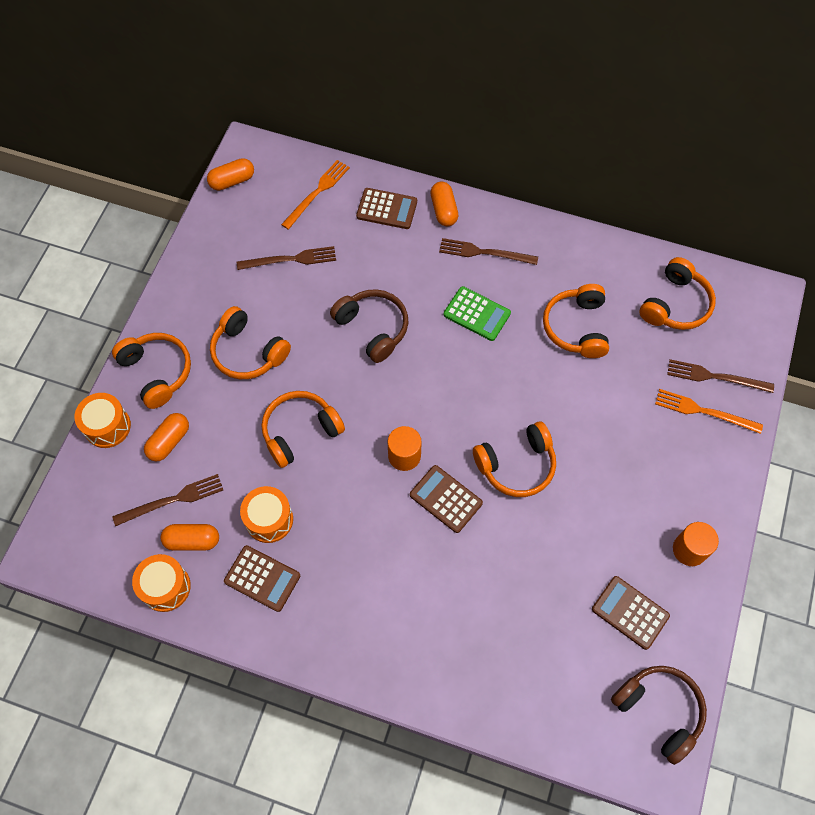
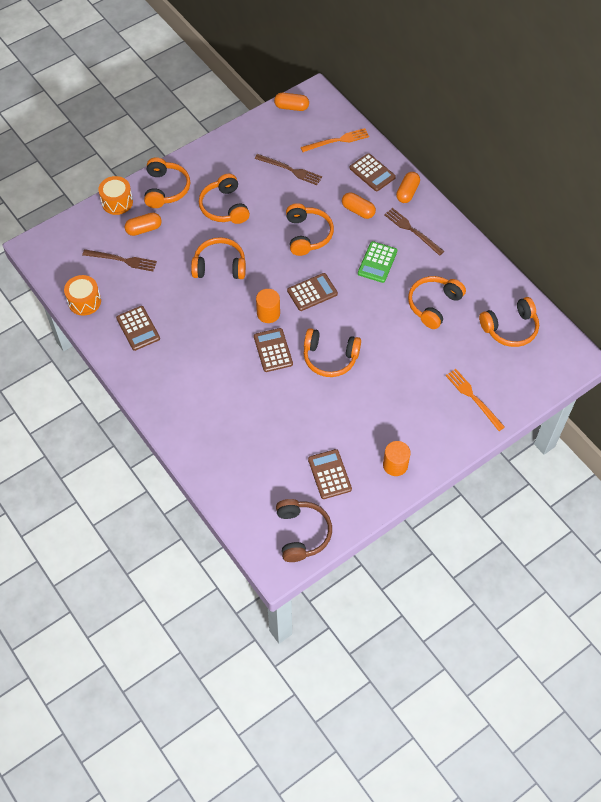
camera: 35 degrees right, 5 degrees down
orange capsule [161,524,219,551] -> orange capsule moved to [342,193,376,219]
orange drum [240,486,293,543] -> none
brown headphones [330,289,408,363] -> orange headphones [286,203,334,256]
green calculator [444,286,511,341] -> green calculator turned 45 degrees clockwise [358,241,397,283]
brown fork [667,359,774,393] -> none
none -> brown calculator [287,273,338,311]

